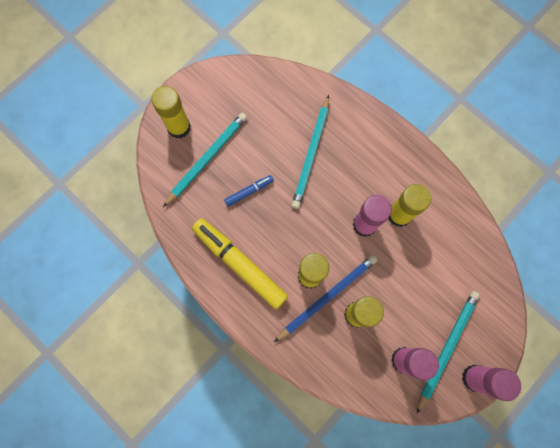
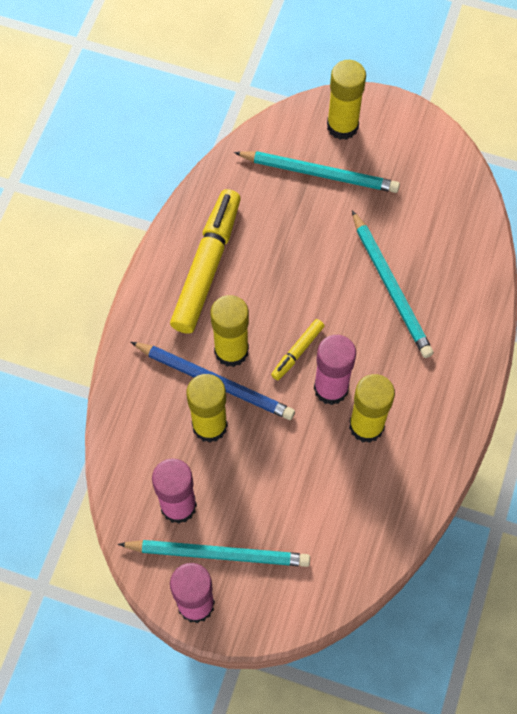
camera: 65 degrees right, 10 degrees down
blue marker [224,175,274,207] -> none
turquoise pencil [292,95,329,209] -> turquoise pencil turned 105 degrees counterclockwise [352,210,434,358]
none -> yellow marker [271,319,325,380]

